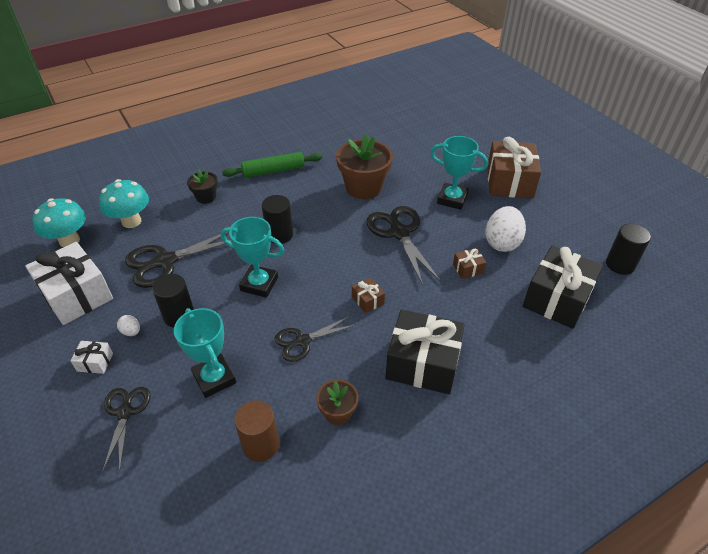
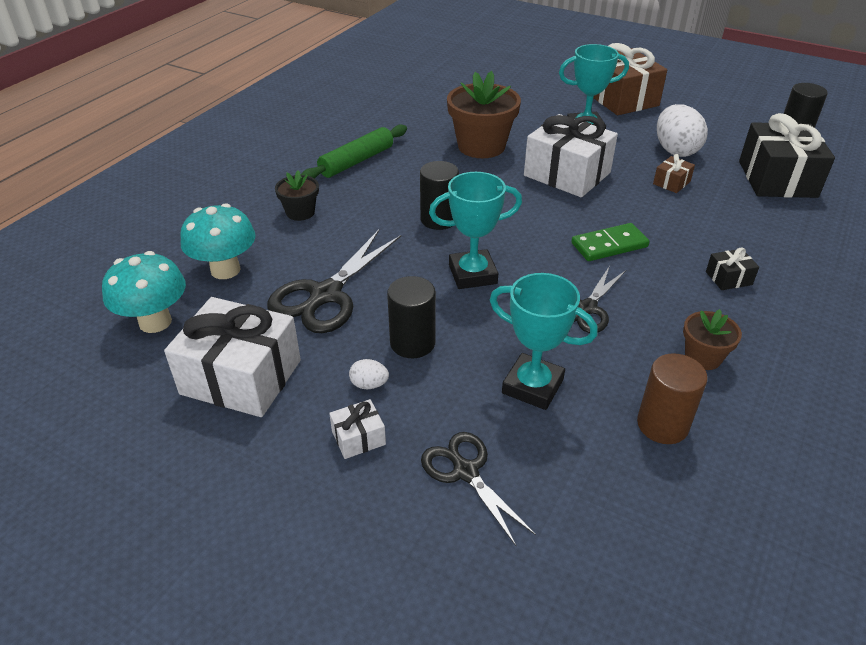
camera: 30 degrees left, 5 degrees down
brown gift [352,277,385,313] -> green domino [571,223,650,261]
black scissors [366,206,441,285] -> white gift [524,114,618,197]
black gift [386,310,465,394] -> black gift [706,247,759,290], size x0.44

